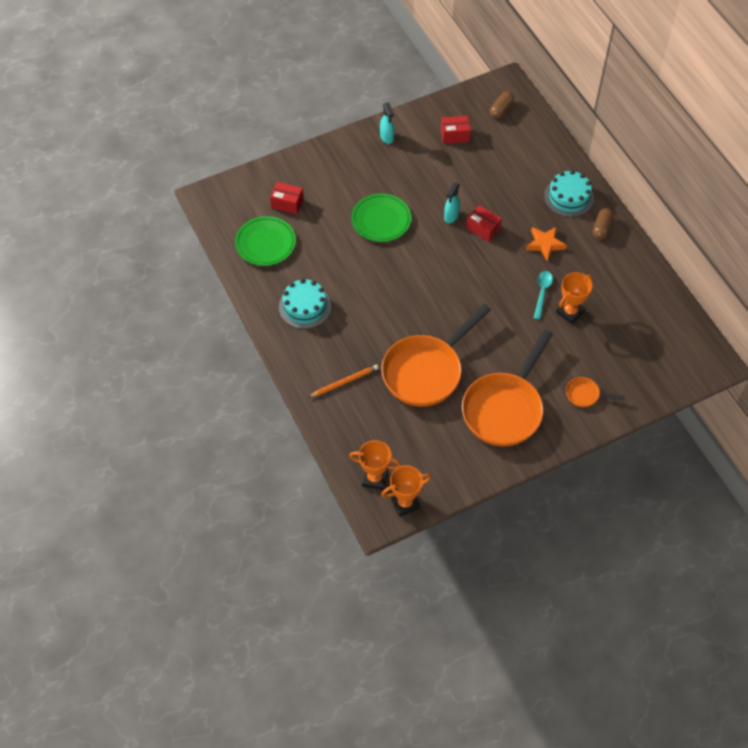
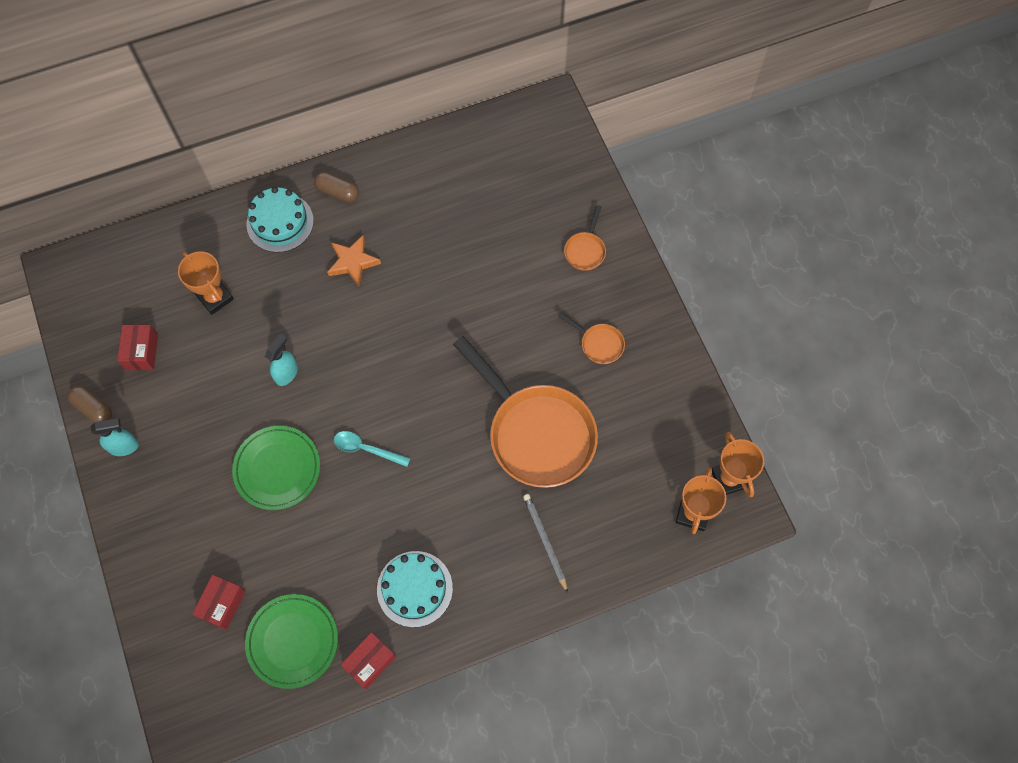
camera: 85 degrees left, 10 degrees up
orange pencil [309,365,378,397] -> grey pencil [523,494,568,593]
turquoise spray bottle [444,182,460,223] -> turquoise spray bottle turned 90 degrees counterclockwise [265,333,298,386]
orange pan [462,329,553,447] -> orange pan [558,312,625,364], size x0.42
red box [466,205,502,242] -> red box moved to [341,632,396,689]
brown capsule [490,91,514,119] -> brown capsule moved to [68,385,112,423]
turquoise spoon [534,271,553,320] -> turquoise spoon moved to [334,431,410,467]
orange trophy [556,272,592,324] -> orange trophy moved to [178,251,234,315]

